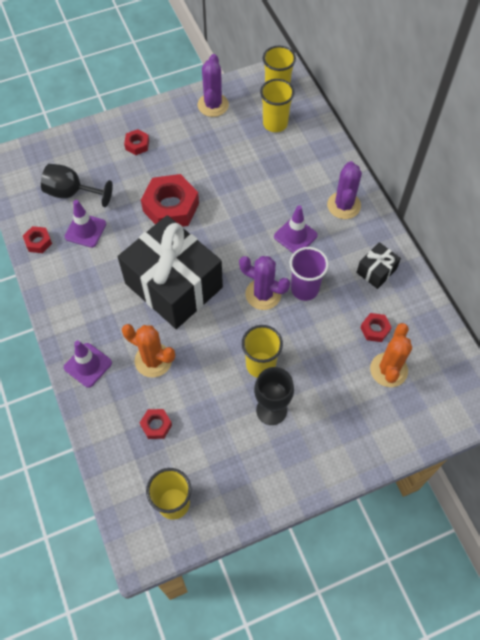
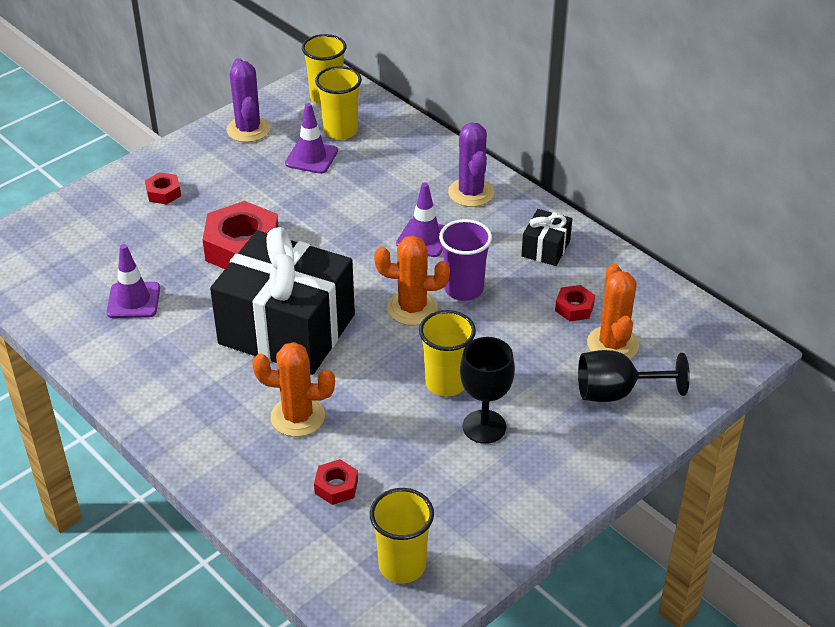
camera: 20 degrees left, 20 degrees down
red nut [23,226,52,253] -> none
black goblet [41,164,113,207] -> black goblet moved to [578,350,690,402]
purple traffic cone [64,341,112,388] -> purple traffic cone moved to [285,103,338,174]
purple cactus [239,256,290,310] -> orange cactus [374,235,450,325]

